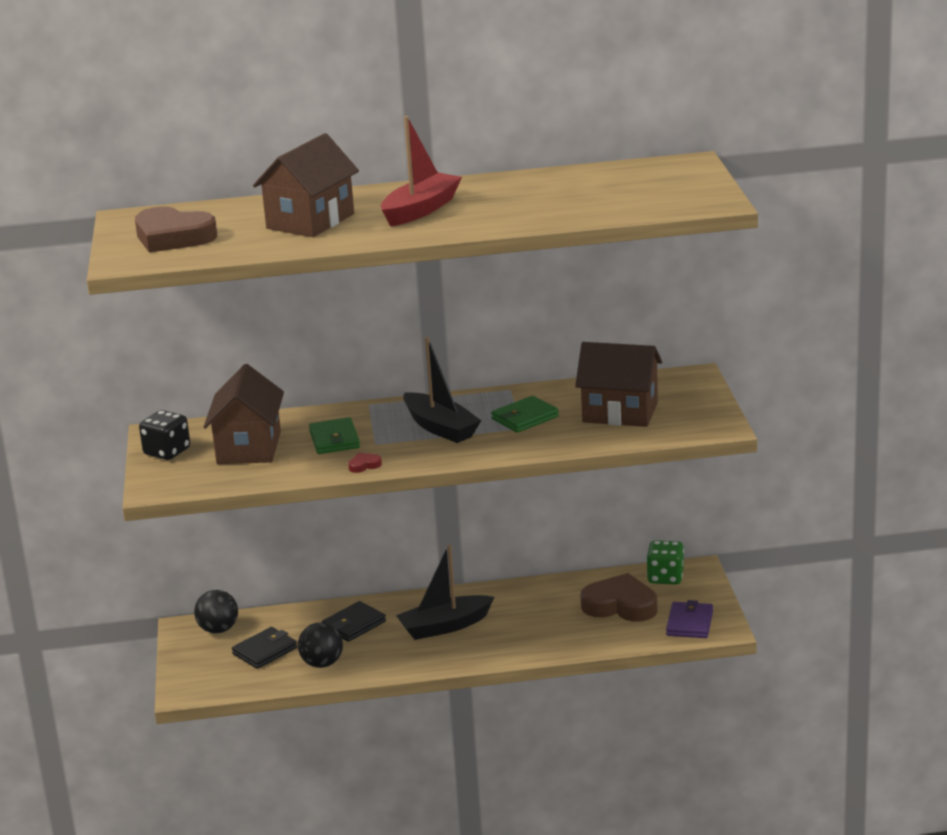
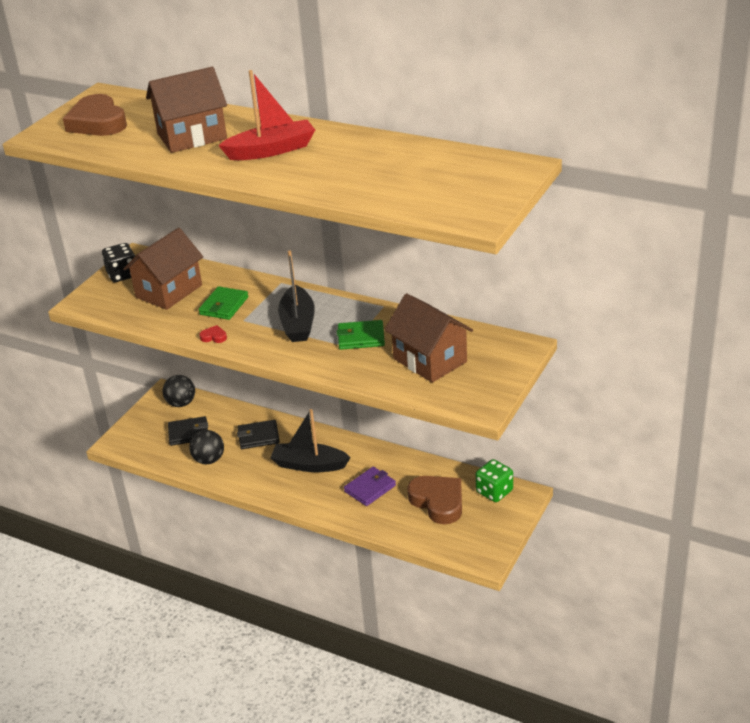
camera: 35 degrees right, 10 degrees up
purple wallet [666,600,713,638] -> purple wallet moved to [344,467,396,506]

